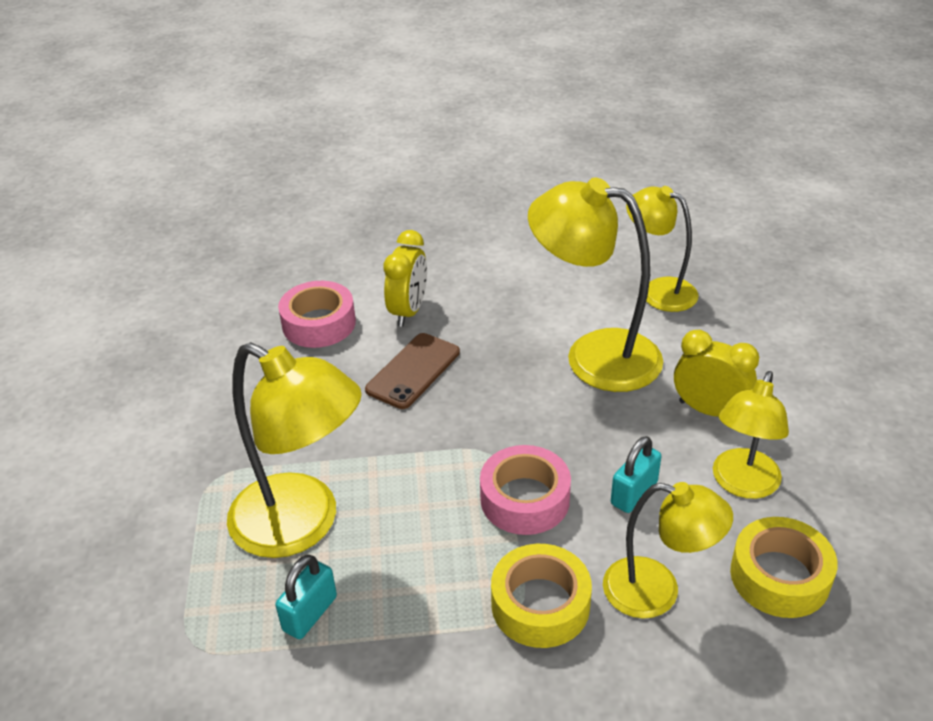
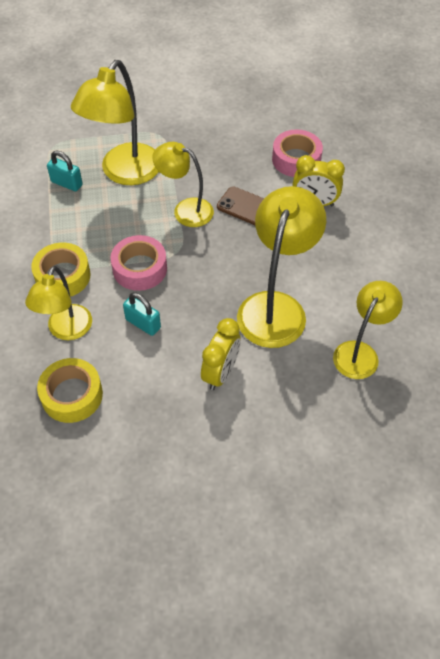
camera: 85 degrees right, 15 degrees up
yellow lamp [713,371,789,499] -> yellow lamp moved to [152,142,214,227]

